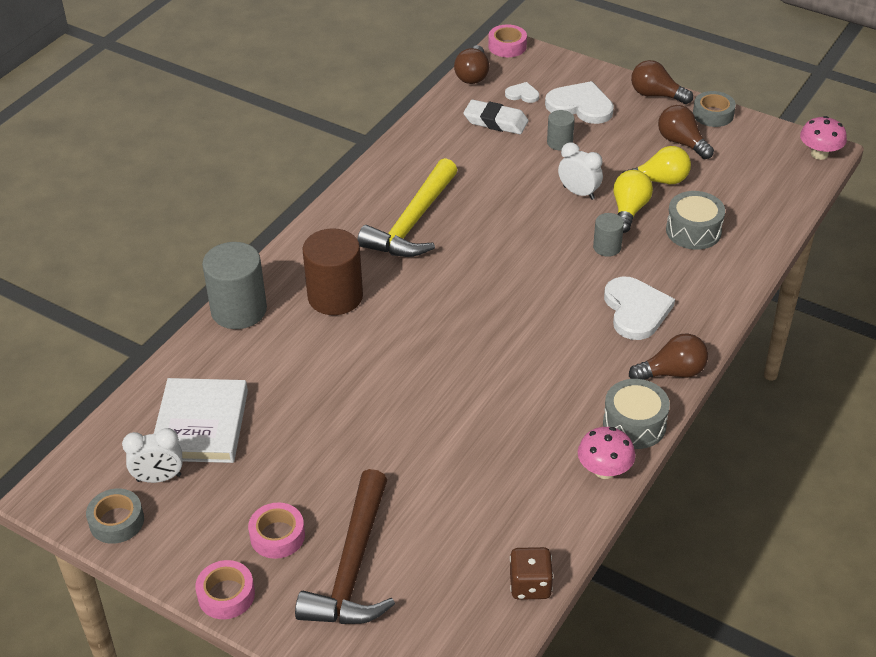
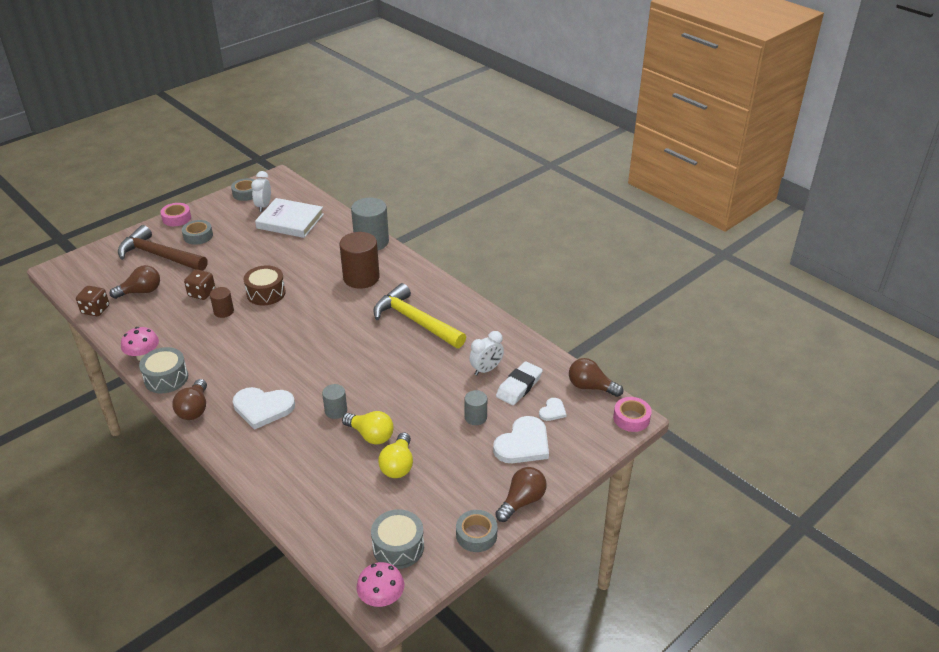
camera: 105 degrees right, 5 degrees down
pink tape [248,502,305,559] -> grey tape [182,220,213,245]
white clock [558,142,603,200] -> white clock moved to [469,331,504,376]
brown light bulb [658,105,714,159] -> brown light bulb moved to [110,265,160,299]
grey drum [666,191,725,250] -> grey drum moved to [371,509,424,569]
none -> brown dice [184,269,215,300]
none -> brown cylinder [210,287,234,318]
none -> brown drum [244,265,286,305]

